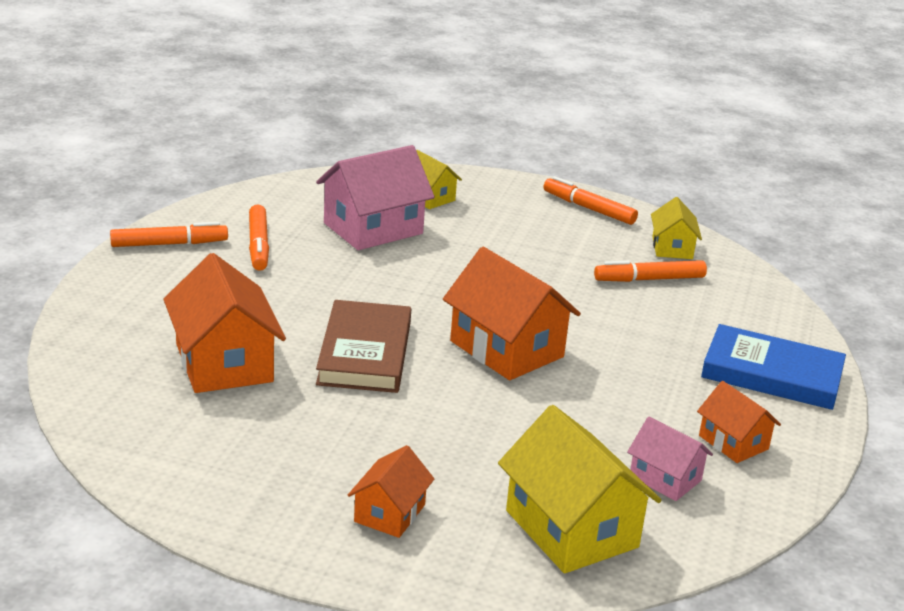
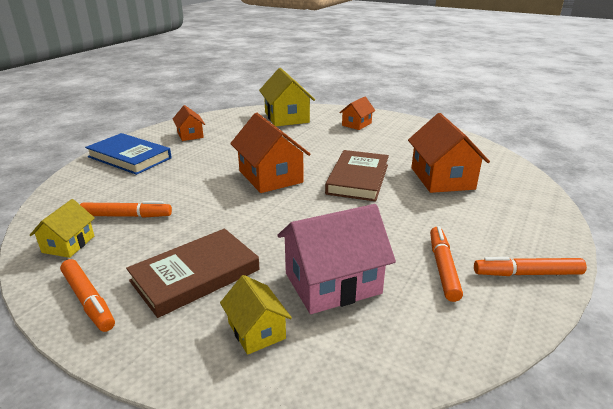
camera: 165 degrees left, 0 degrees up
pink house [627,417,713,501] -> none
none -> brown book [126,229,260,318]

